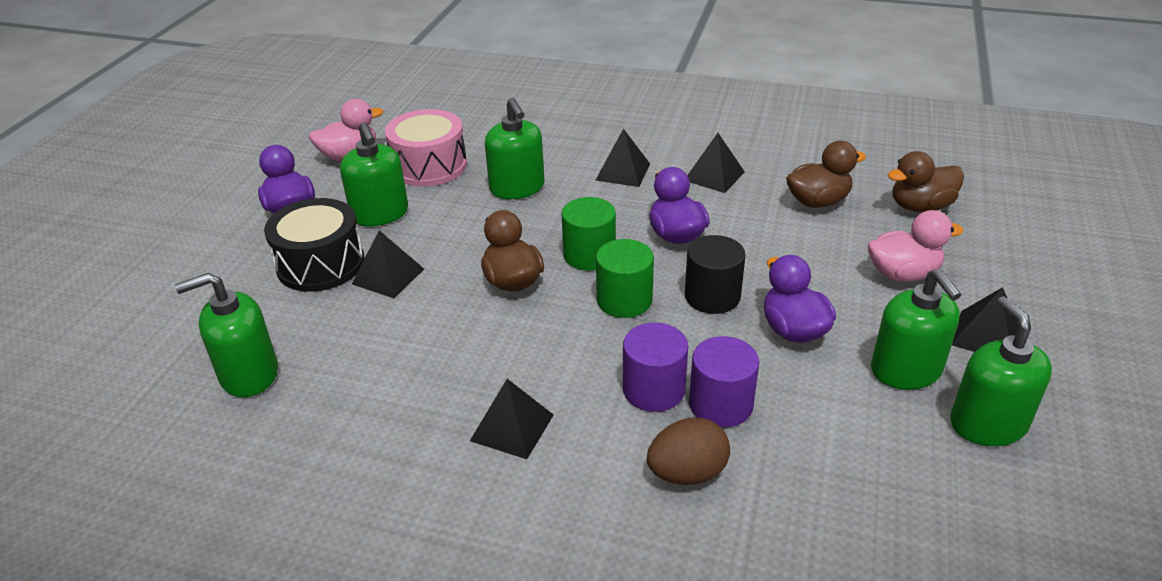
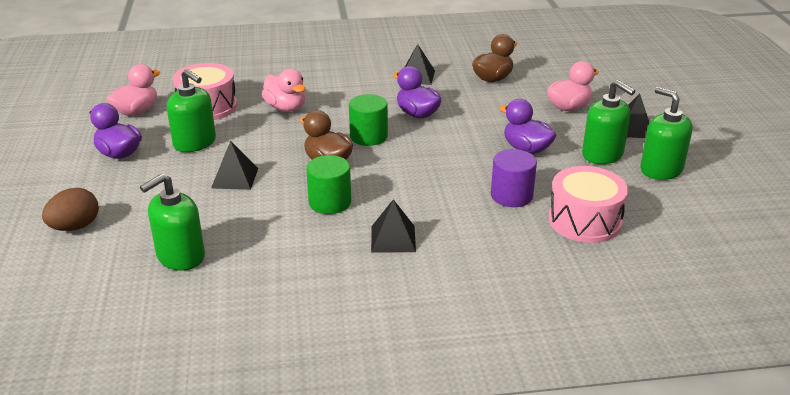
camera: 25 degrees left, 5 degrees down
black drum [264,198,364,292] -> none
green soap dispenser [485,98,544,199] -> pink duck [262,69,306,112]
black pyramid [595,129,650,187] -> none
green cylinder [596,239,654,318] -> green cylinder moved to [306,155,351,214]
purple cylinder [623,323,688,412] -> none
brown egg [647,418,730,485] -> brown egg moved to [42,188,99,231]
black cylinder [685,235,746,314] -> none
brown duck [888,151,964,212] -> none
none -> pink drum [548,166,628,243]

